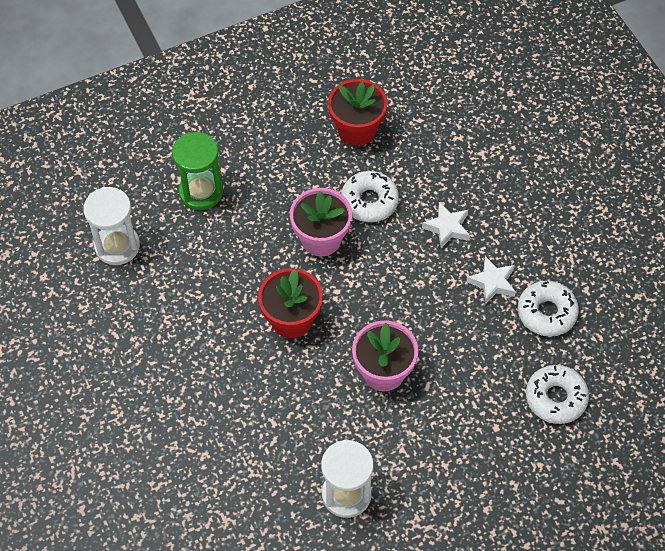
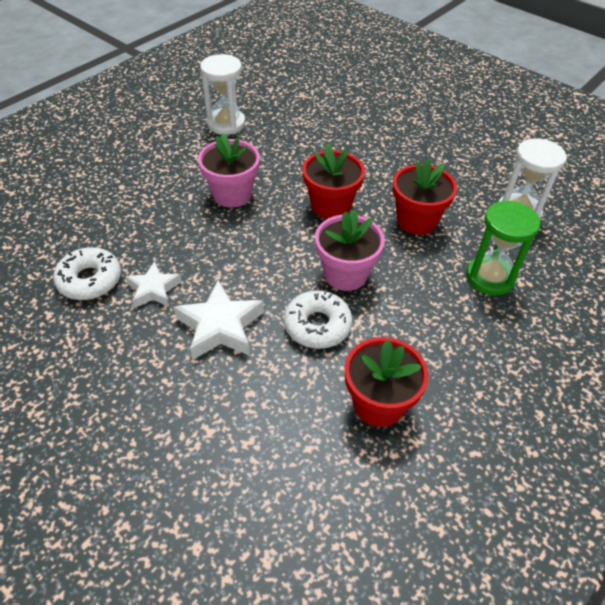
camera: 155 degrees right, 10 degrees down
white star [422,202,470,248] -> white star [174,280,264,360], size x1.56
white donut [526,365,589,424] -> none
none -> red flower pot [392,159,457,235]

